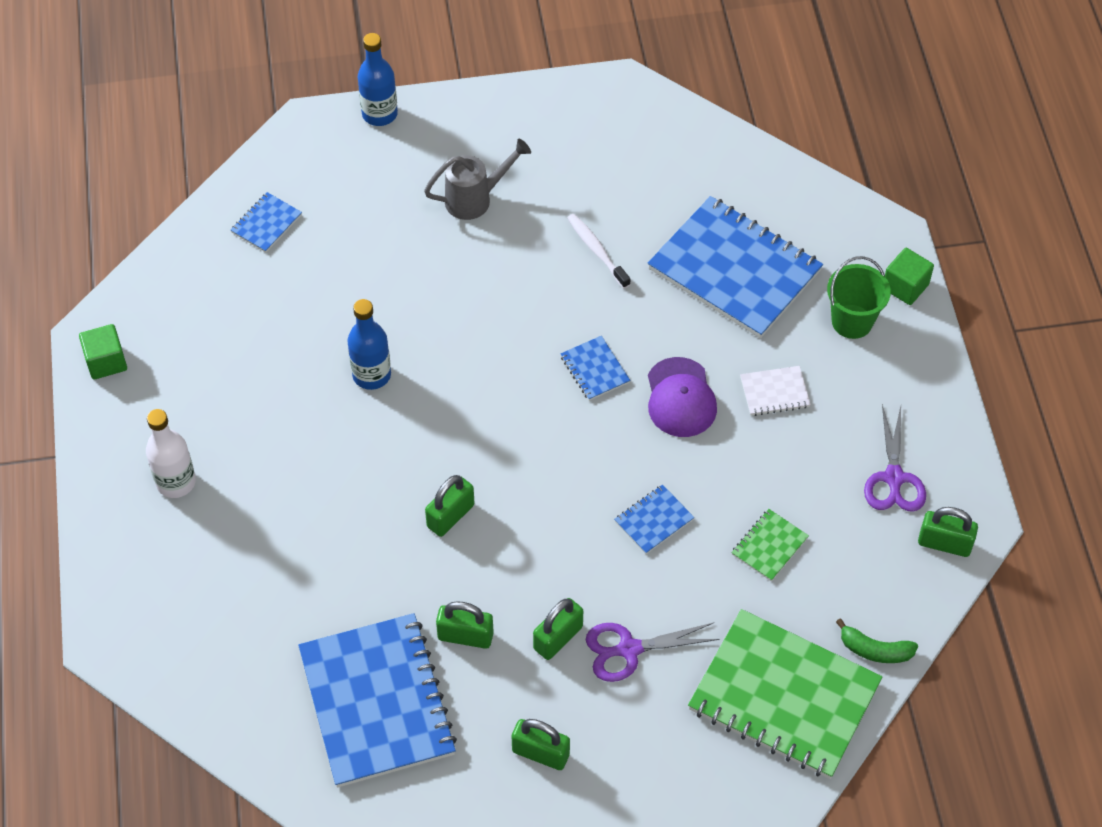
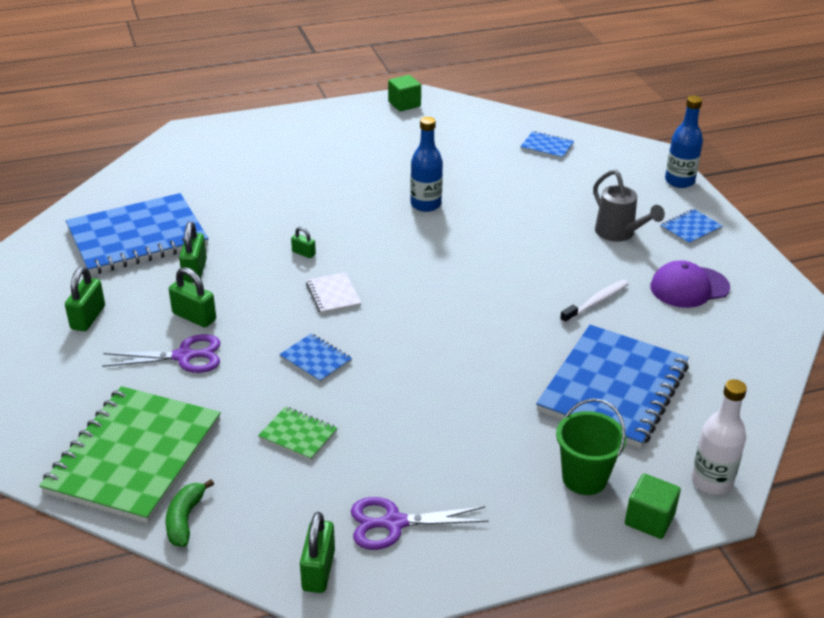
camera: 80 degrees right, 20 degrees down
white bottle [146,409,196,498] -> white bottle moved to [691,379,747,495]
green padlock [425,475,475,537] -> green padlock [291,227,316,258], size x0.56
blue notebook [560,336,631,401] -> blue notebook moved to [660,209,723,245]
purple scissors [586,622,720,682] -> purple scissors turned 105 degrees clockwise [102,334,220,373]
purple cap [648,357,717,437] -> purple cap moved to [650,261,730,308]
white notebook [740,366,811,416] -> white notebook moved to [306,272,361,314]

